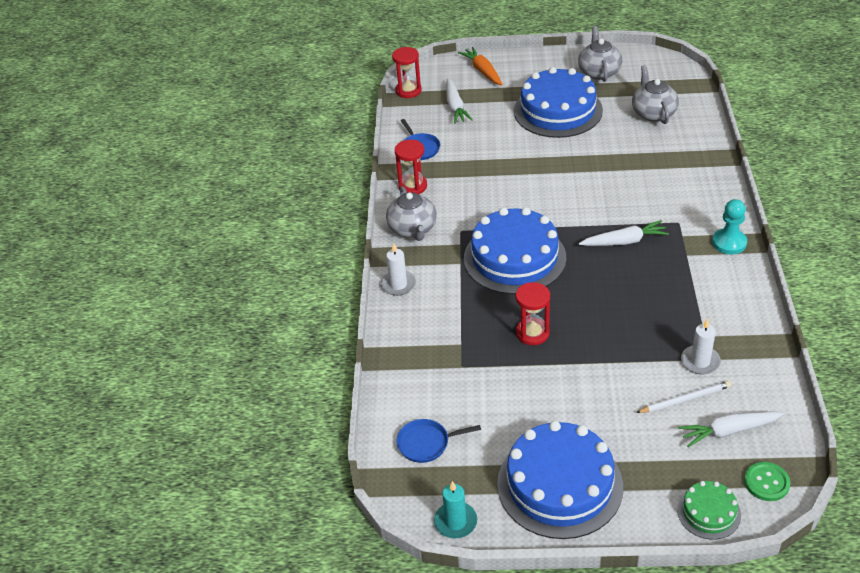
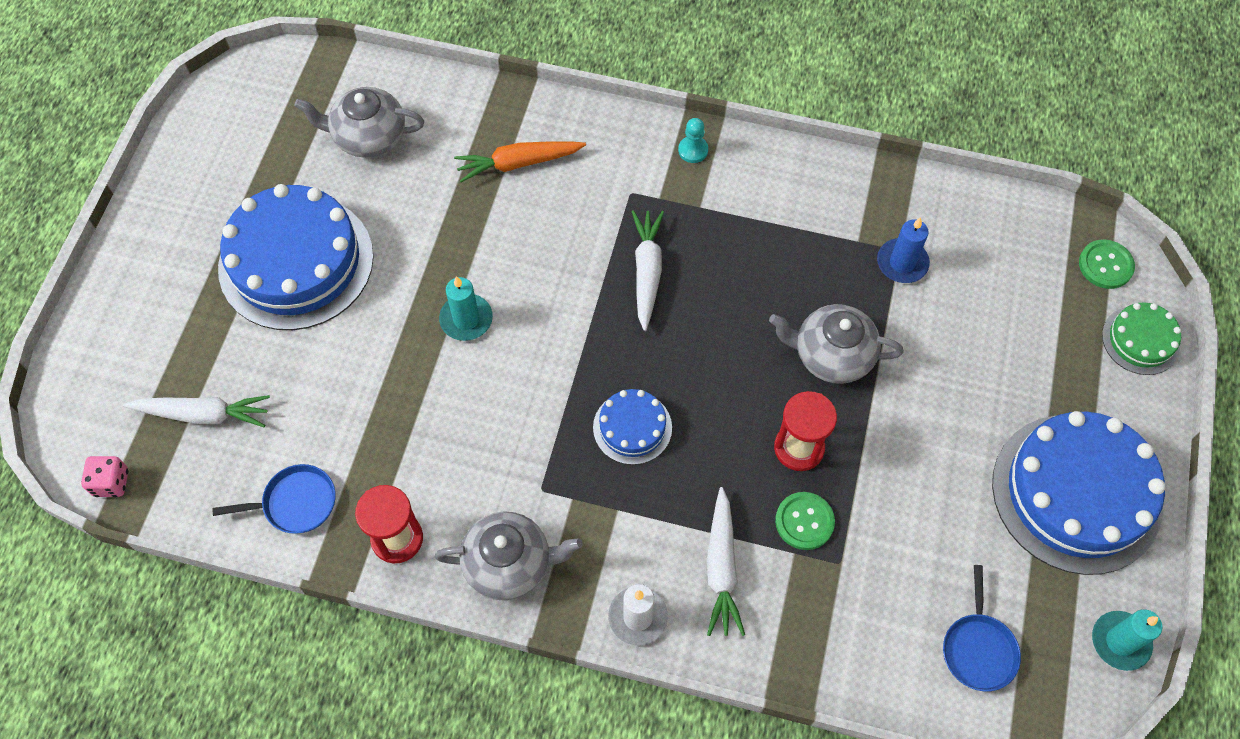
camera: 80 degrees left, 20 degrees up
red hourglass [392,47,422,98] -> pink dice [81,456,128,497]
orange carrot [458,47,503,85] -> orange carrot moved to [454,141,586,182]
blue cake [464,207,567,294] -> blue cake [593,389,672,465], size x0.48
grey teapot [578,26,622,82] -> grey teapot moved to [769,304,904,384]
white pencil [636,381,731,413] -> none
white carrot [678,412,784,447] -> white carrot moved to [707,487,745,636]
white candle [681,318,721,374] -> blue candle [877,217,930,283]
turquoise pawn [712,199,747,254] -> turquoise pawn [678,118,708,163], size x0.62
none -> turquoise candle [439,276,493,341]
none -> green button [775,492,835,550]

